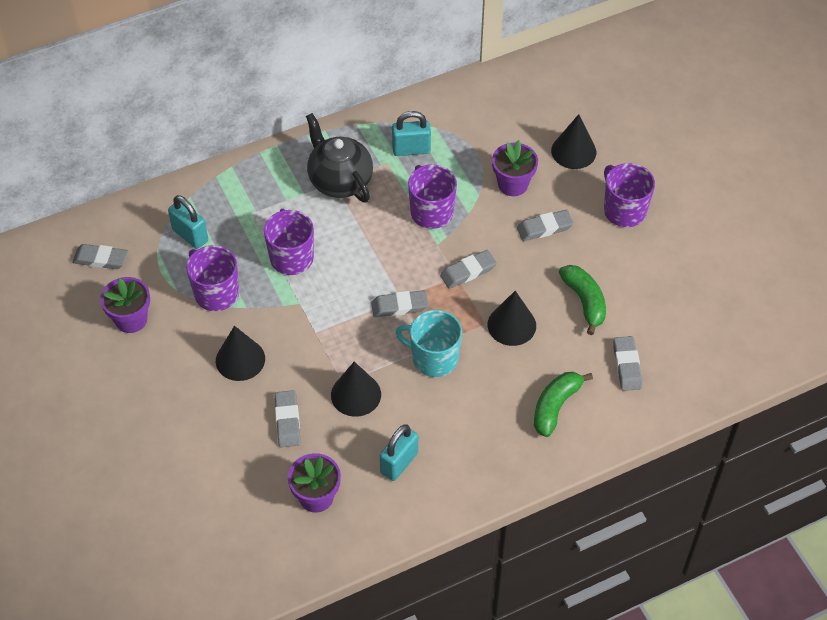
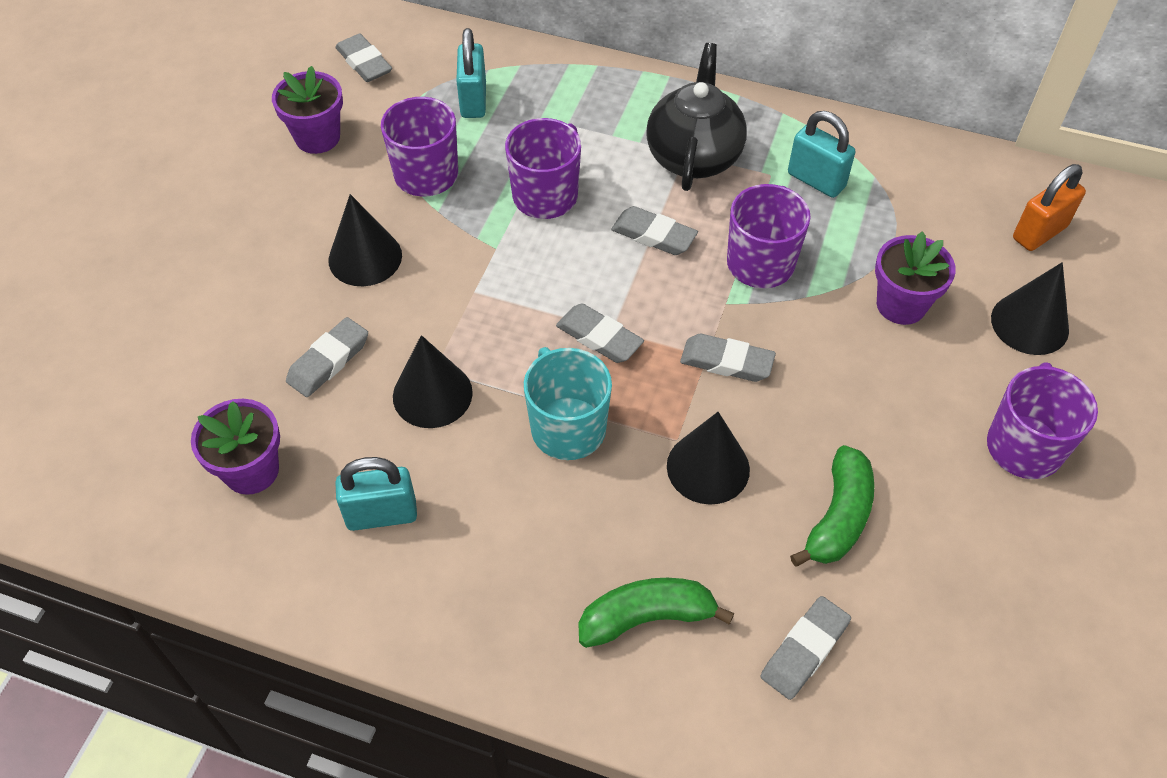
camera: 45 degrees right, 0 degrees up
grey eraser [517,210,574,241] -> grey eraser moved to [611,206,698,255]
none -> orange padlock [1013,164,1086,251]

